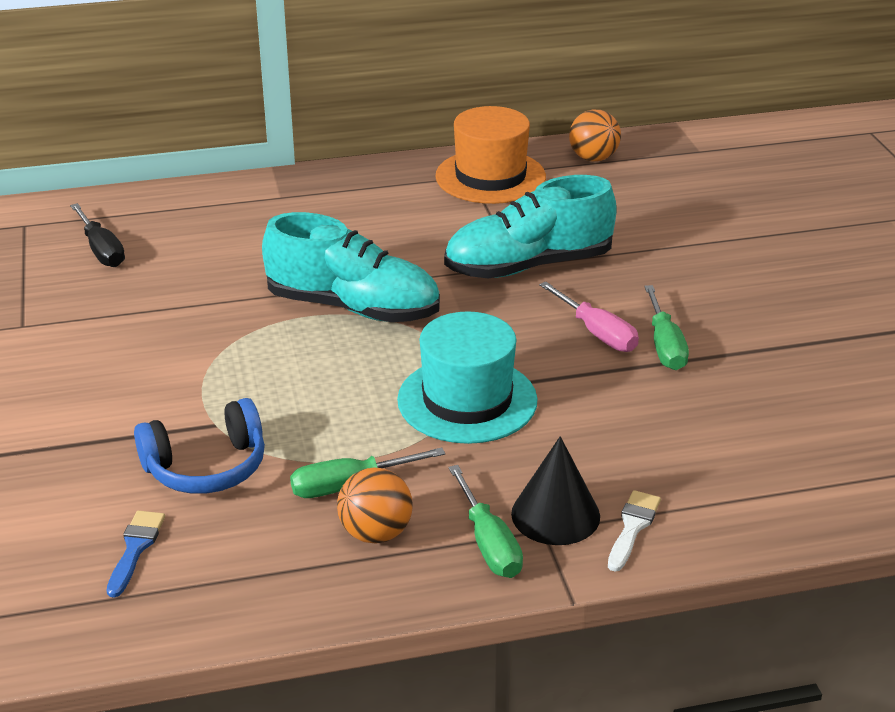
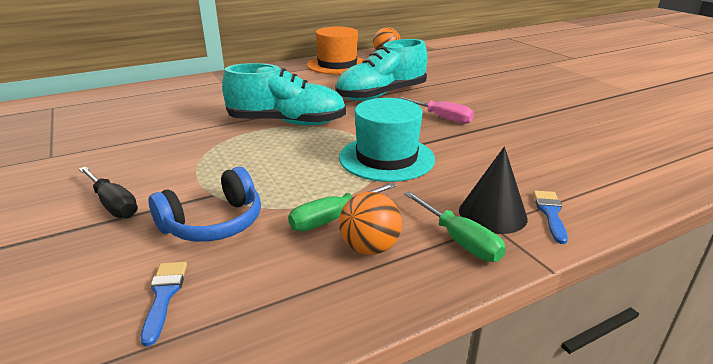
camera: 15 degrees left, 5 degrees down
black screwdriver [70,203,125,267] -> black screwdriver moved to [79,166,138,218]
white brush [608,490,661,572] -> blue brush [533,191,568,244]
green screwdriver [644,285,689,370] -> none

